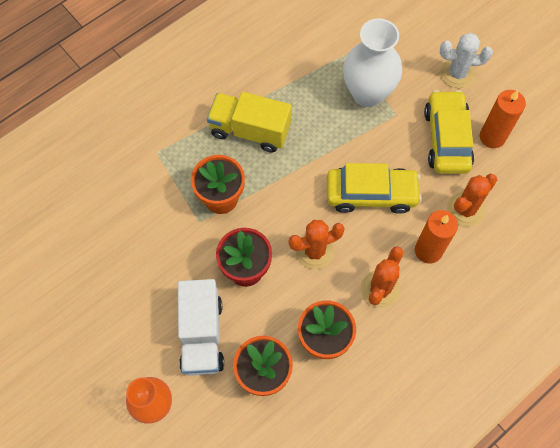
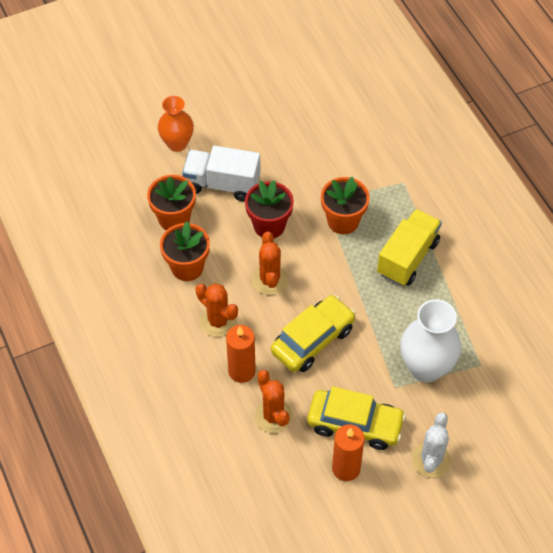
camera: 105 degrees right, 10 degrees down
yellow car [327,163,422,214] -> yellow car turned 150 degrees counterclockwise [271,295,356,372]

